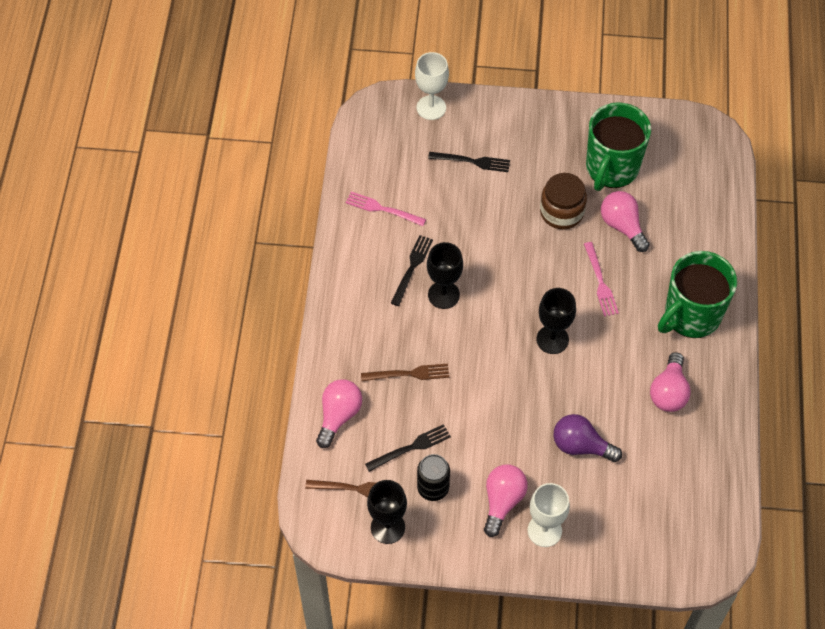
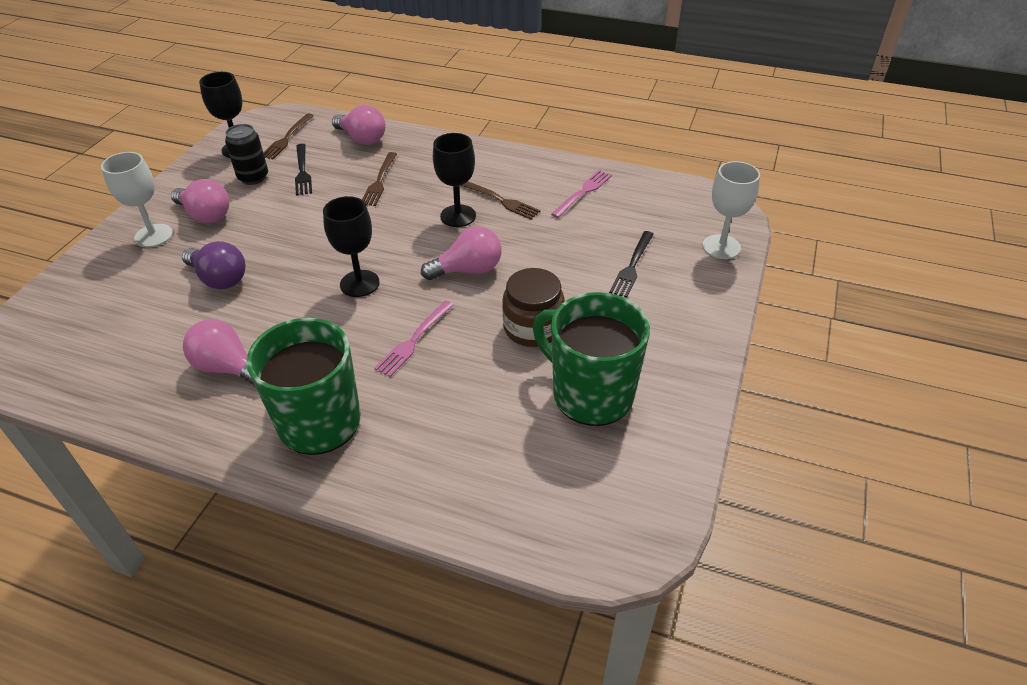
camera: 105 degrees right, 15 degrees down
black fork [391,235,433,306] -> brown fork [460,181,541,220]
purple light bulb [553,414,622,462] -> purple light bulb turned 90 degrees clockwise [182,241,245,289]
pink fork [584,242,619,317] -> pink fork turned 60 degrees counterclockwise [374,300,454,377]
pink light bulb [601,191,650,252] -> pink light bulb moved to [421,226,502,280]

